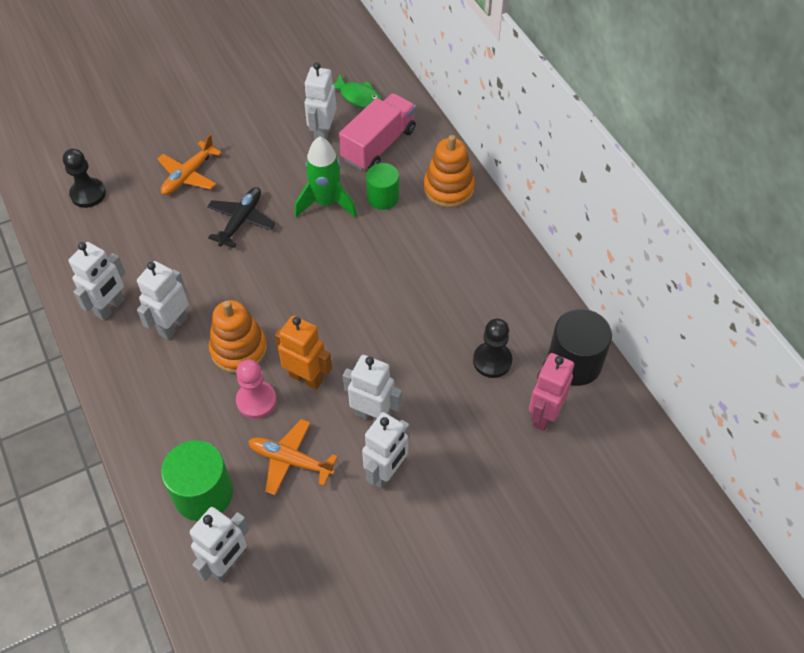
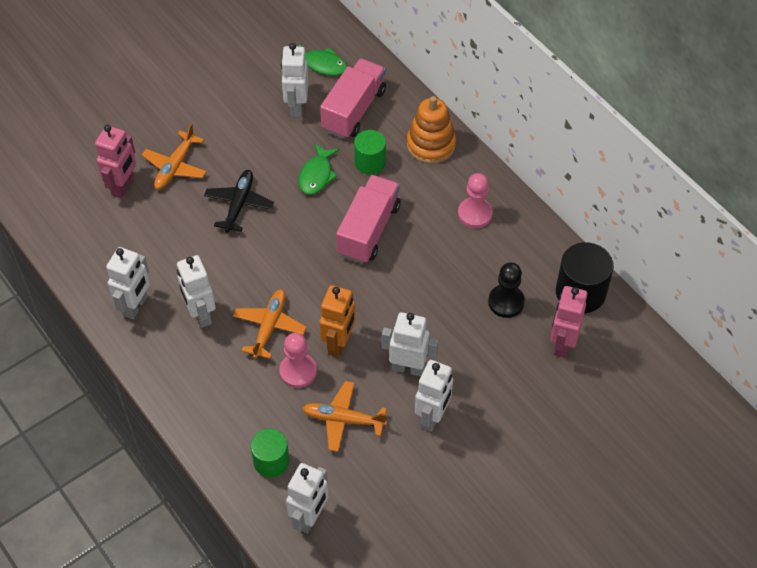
camera: 10 degrees left, 0 degrees up
black pawn [63,149,106,208] -> none
white robot [137,261,188,340] -> white robot turned 45 degrees counterclockwise [177,255,216,328]
green cylinder [161,440,233,521] -> green cylinder [251,429,289,478], size x0.66
orange stacking toy [209,300,267,373] -> orange plane [233,289,307,359]
orange robot [275,315,332,390] -> orange robot turned 90 degrees clockwise [319,285,355,357]
green rocket [295,136,357,217] -> green fish [299,143,339,195]
none -> pink robot [95,125,136,198]
none -> pink truck [336,175,401,264]
none -> pink pawn [458,173,493,228]

